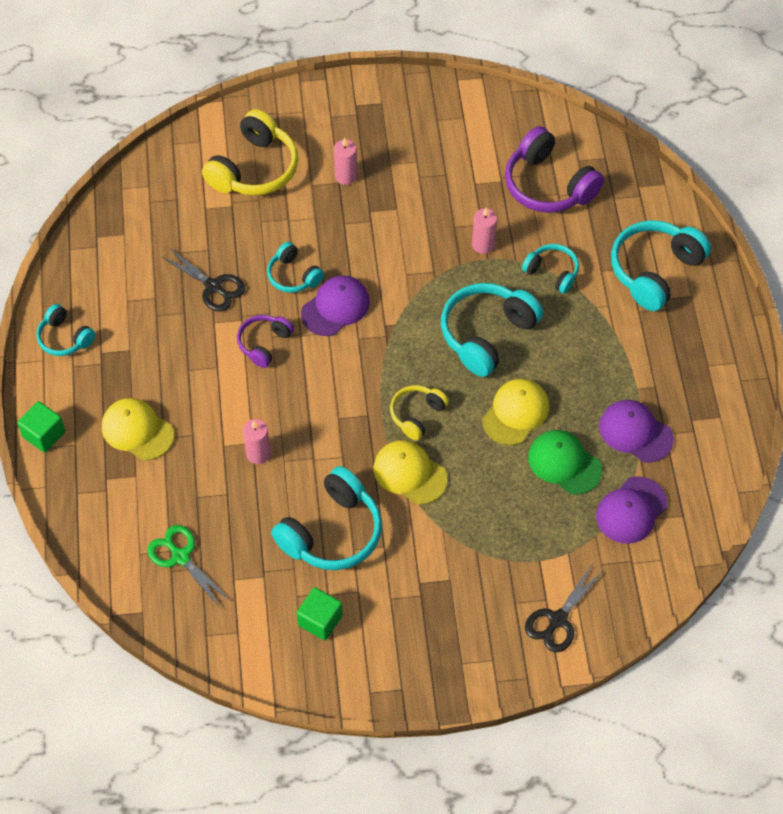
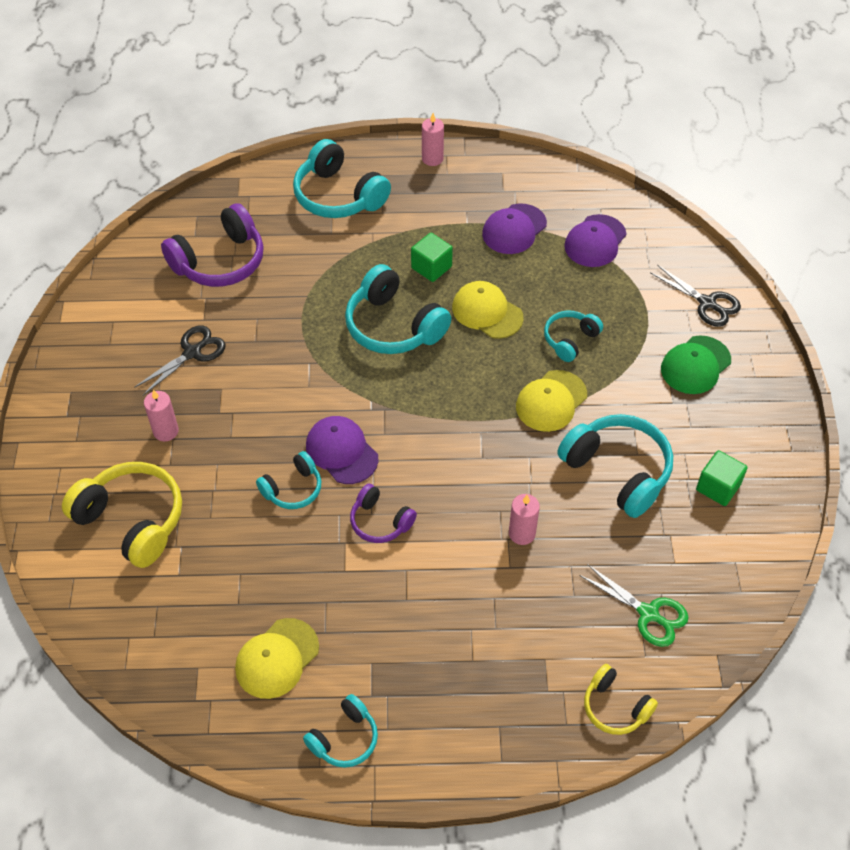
camera: 85 degrees left, 5 degrees down
green cube [17,401,65,453] -> green cube moved to [411,233,453,282]
yellow cap [102,398,174,460] -> yellow cap moved to [235,618,319,699]
green scissors [147,525,231,609] -> green scissors turned 105 degrees counterclockwise [579,564,689,647]
black scissors [161,248,245,312] -> black scissors moved to [134,325,226,395]
yellow headphones [390,385,449,440] -> yellow headphones moved to [584,664,658,735]
pink candle [472,207,497,254] -> pink candle moved to [422,113,444,166]
turquoise headphones [522,244,579,294] -> turquoise headphones moved to [544,311,603,362]
green cap [528,430,602,495] -> green cap moved to [661,335,731,394]
purple cap [596,476,668,544] -> purple cap turned 75 degrees clockwise [564,214,626,267]

